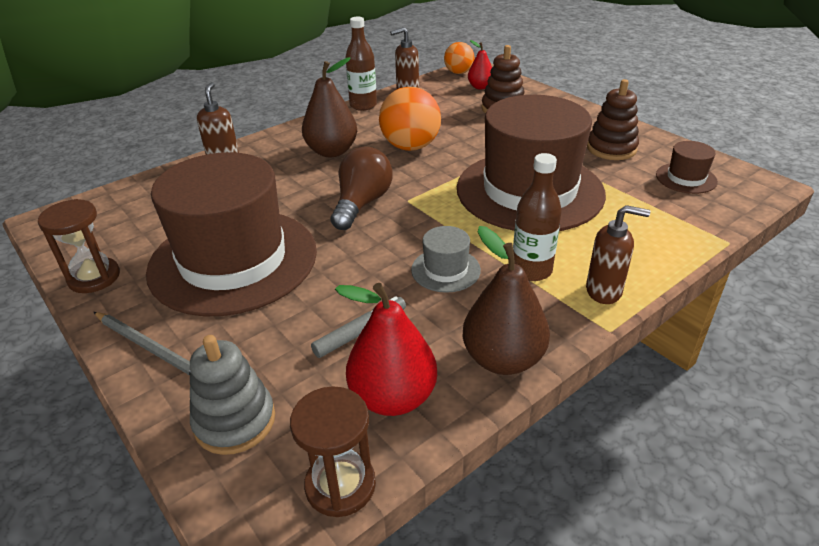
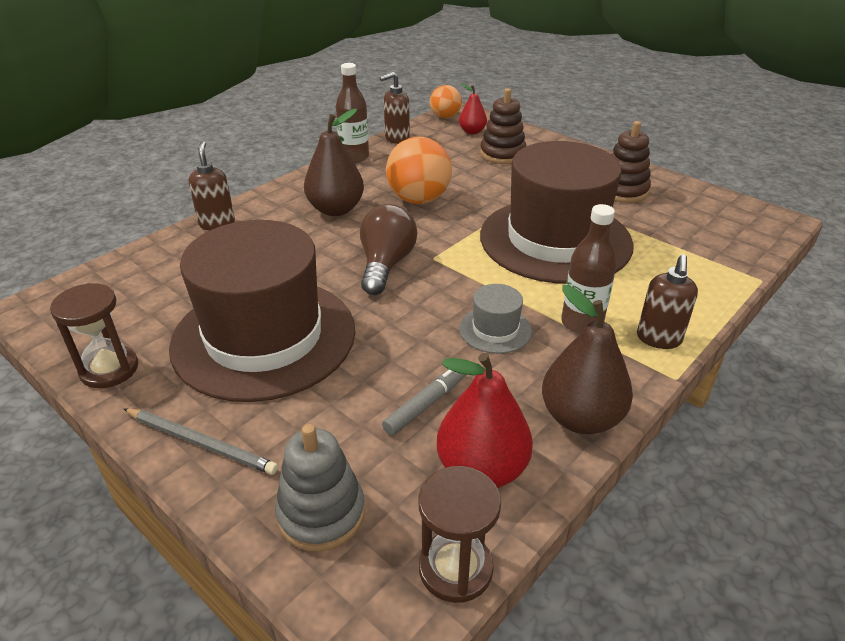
camera: 10 degrees left, 0 degrees up
brown soap dispenser [586,205,650,304] -> brown soap dispenser turned 105 degrees clockwise [637,254,698,349]
brown hat [656,141,718,194] -> none

